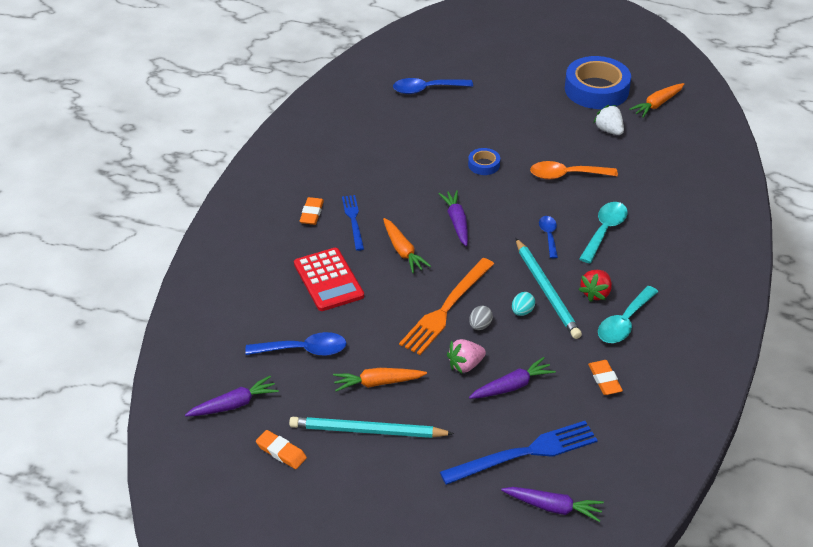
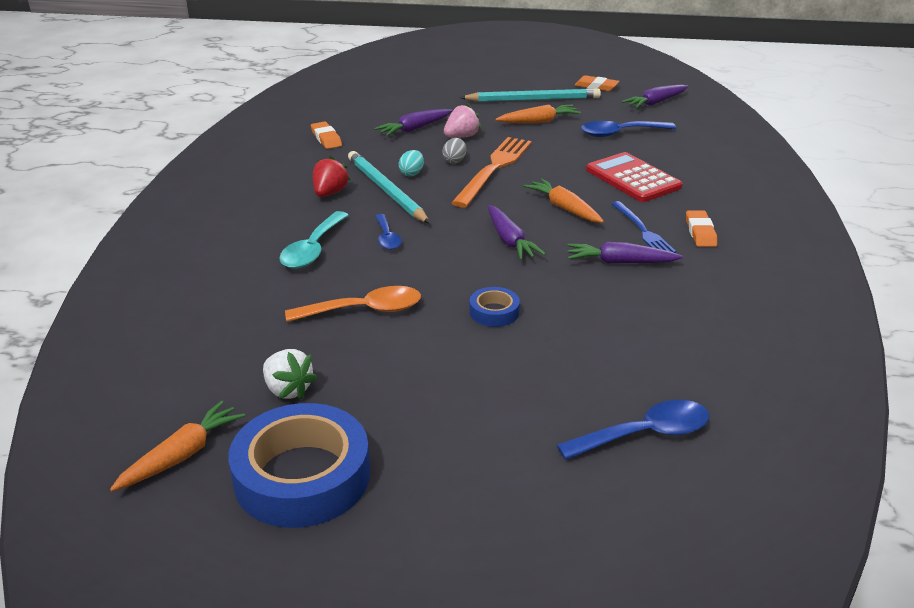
camera: 170 degrees right, 10 degrees down
blue fork [440,421,598,485] -> none
purple carrot [501,487,604,522] -> purple carrot moved to [567,242,683,264]
turquoise spoon [598,286,658,343] -> none

